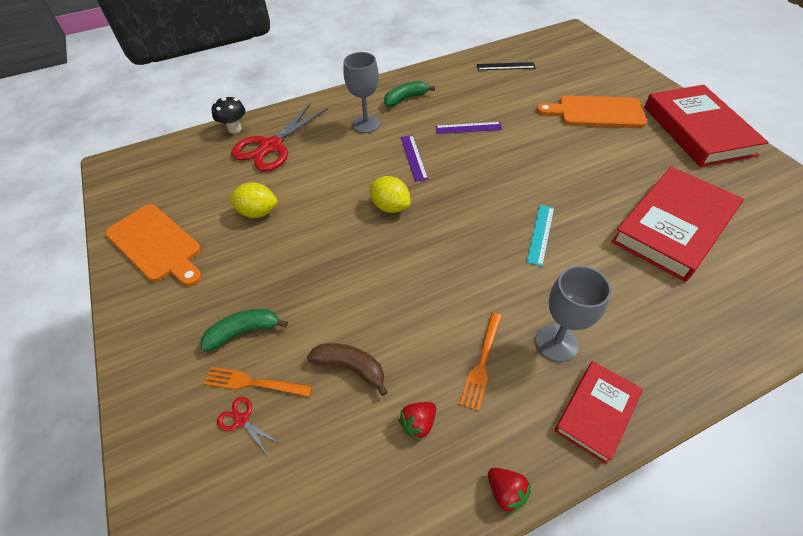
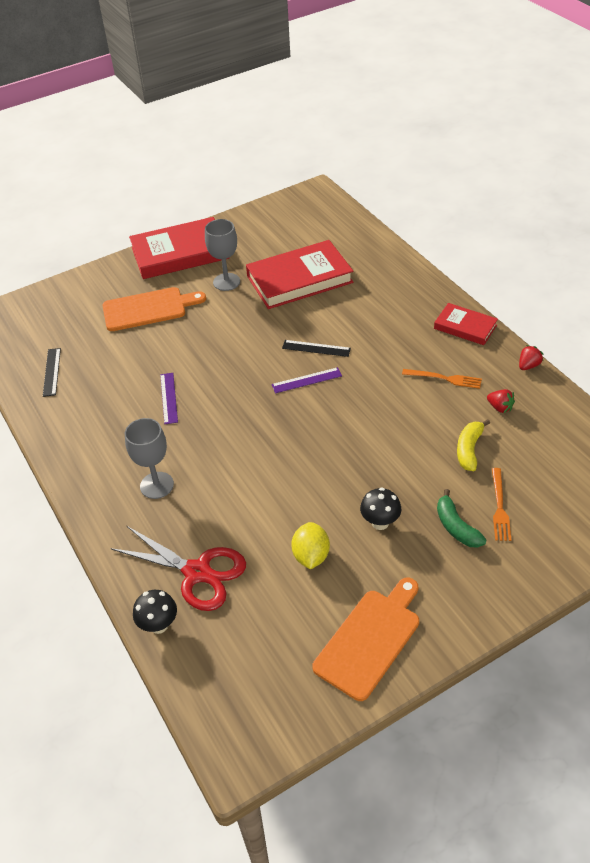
camera: 95 degrees left, 5 degrees down
red scissors [217,397,279,454] -> none
brown banana [307,343,388,396] -> yellow banana [457,419,490,471]
yellow lemon [369,176,411,213] -> none
green banana [384,81,435,107] -> none
purple ruler [401,135,428,182] -> purple ruler moved to [272,367,342,393]
turquoise ruler [526,205,554,266] -> black ruler [282,340,351,357]
grey goblet [536,265,611,362] -> grey goblet moved to [205,219,240,291]
orange cutting board [537,95,647,128] -> orange cutting board turned 105 degrees counterclockwise [102,287,206,331]
red book [611,167,743,282] -> red book turned 60 degrees counterclockwise [246,240,353,309]
none -> black mushroom [360,488,401,530]

